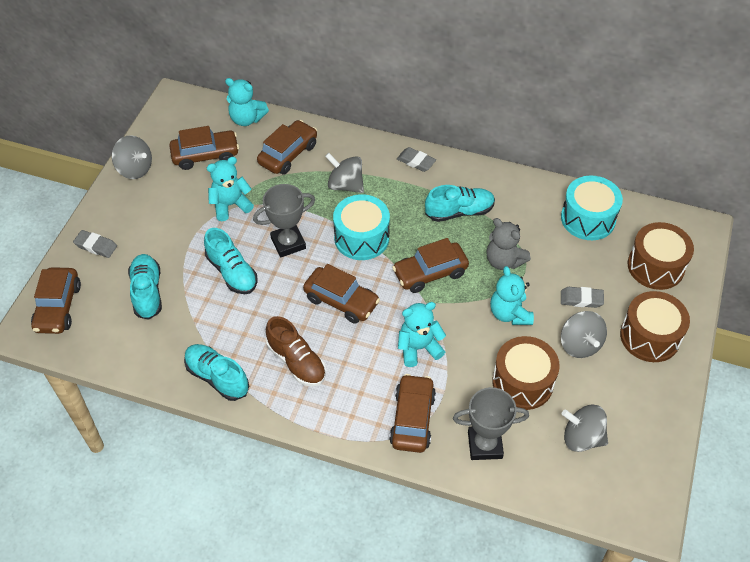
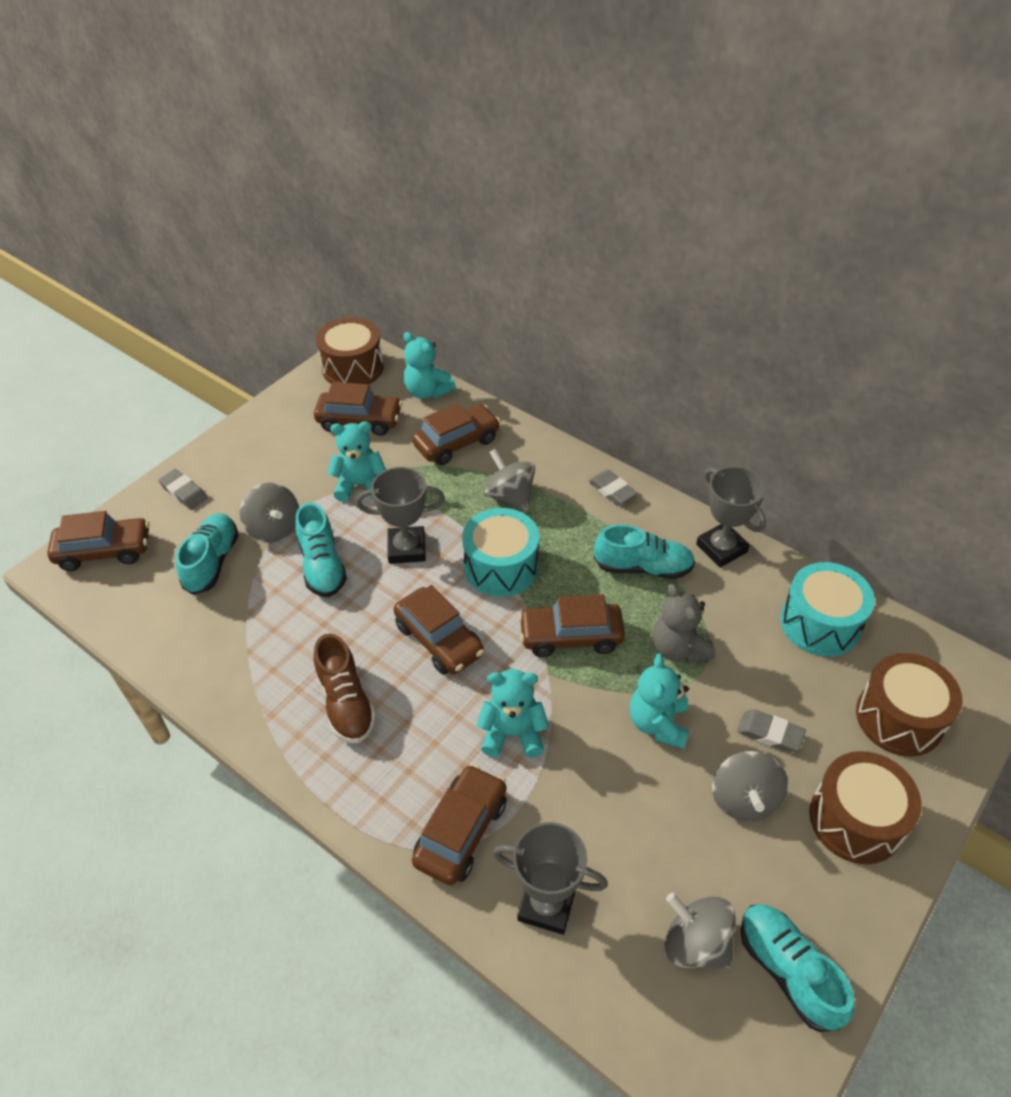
camera: 20 degrees right, 5 degrees down
brown car [31,267,81,334] -> brown car turned 120 degrees counterclockwise [47,511,149,571]
grey spinning top [112,135,152,179] -> grey spinning top moved to [240,483,299,543]
turquoise shoe [184,344,249,401] -> turquoise shoe moved to [740,904,855,1032]
brown drum [492,336,560,410] -> brown drum moved to [316,317,384,384]
none -> grey trophy [696,466,766,567]

